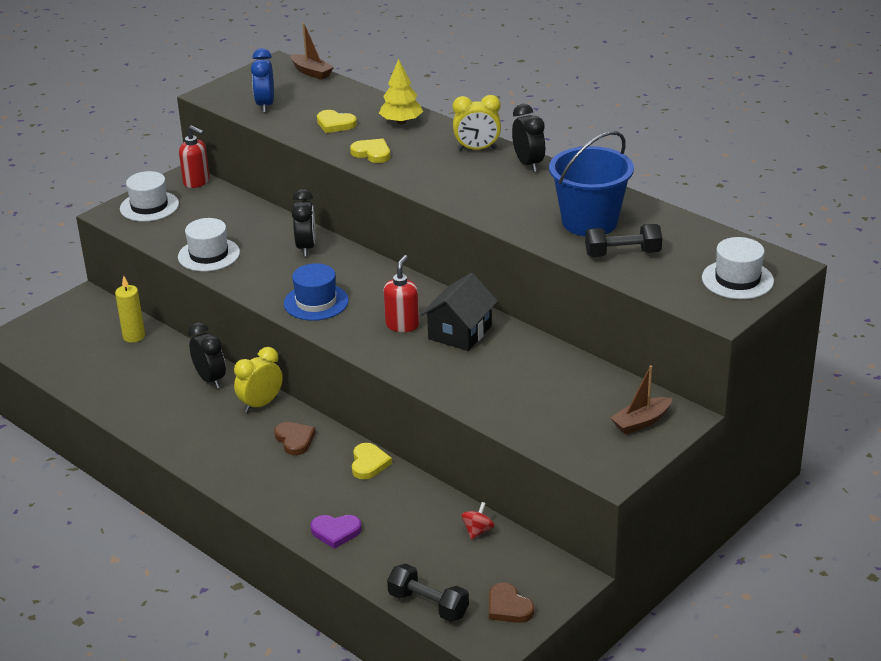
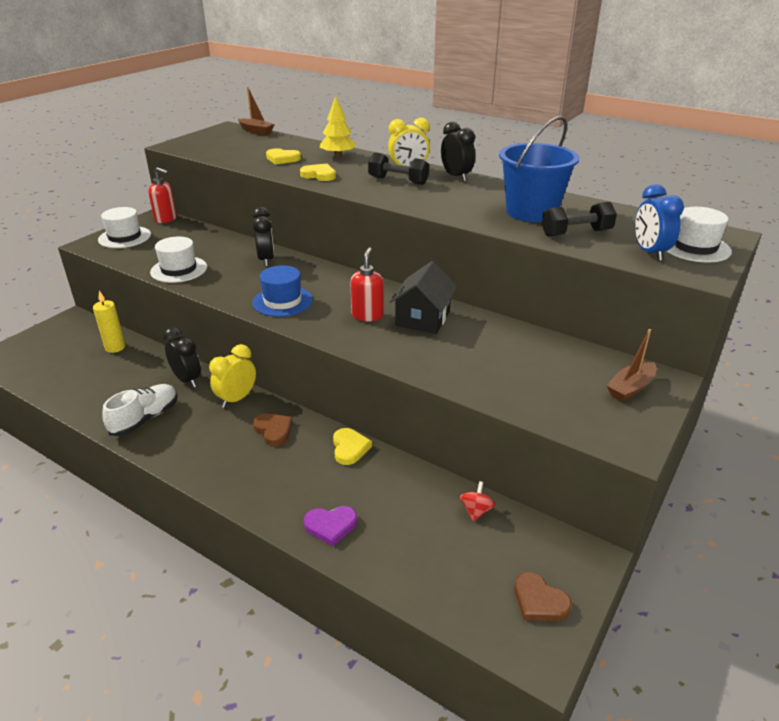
camera: 10 degrees left, 0 degrees up
blue clock [251,48,274,113] -> blue clock moved to [635,184,684,261]
black dumbbell [387,564,469,622] -> black dumbbell moved to [368,152,429,185]
none -> white shoe [102,384,178,436]

